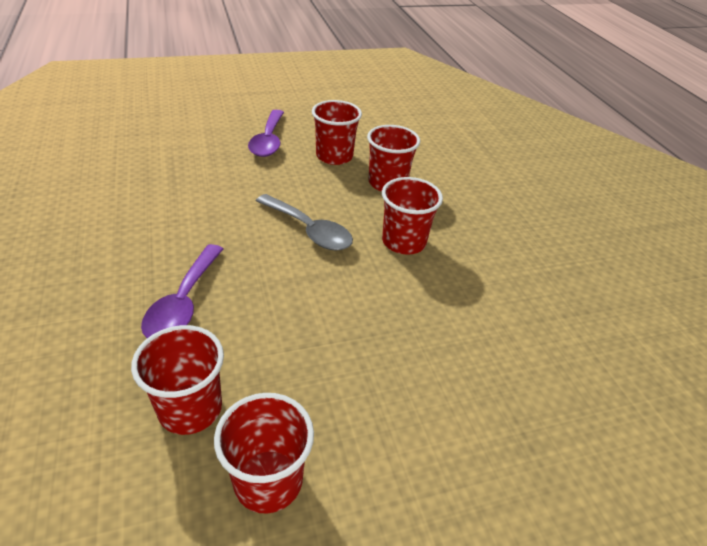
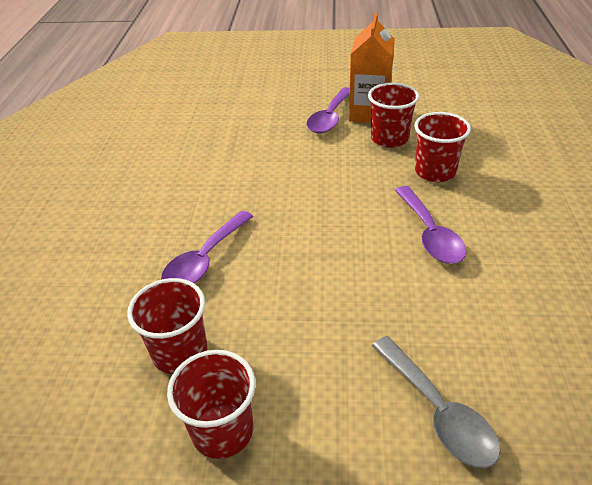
camera: 25 degrees right, 0 degrees up
grey spoon [256,194,353,251] -> grey spoon moved to [372,336,501,468]
red cup [382,177,443,255] -> purple spoon [395,186,466,264]
none -> orange carton [349,12,395,123]

